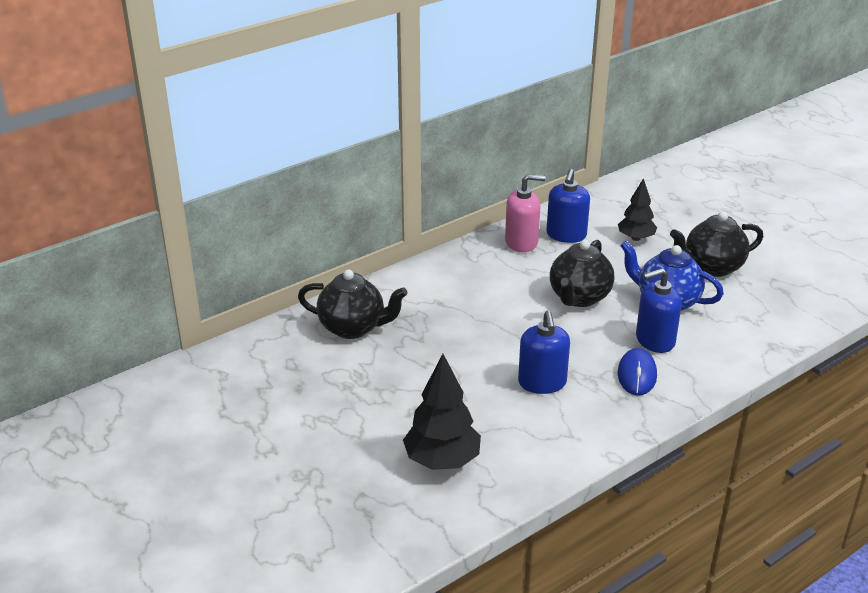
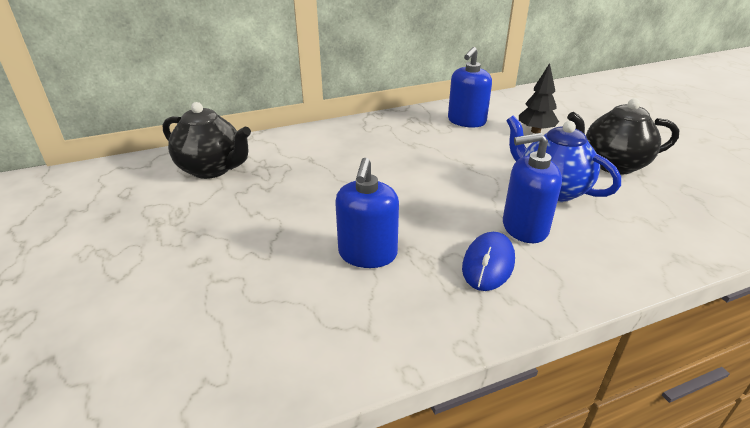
camera: 15 degrees right, 0 degrees up
black tree [403,354,481,470] -> none
pink soap dispenser [505,174,545,252] -> none
black teapot [550,240,614,307] -> none

